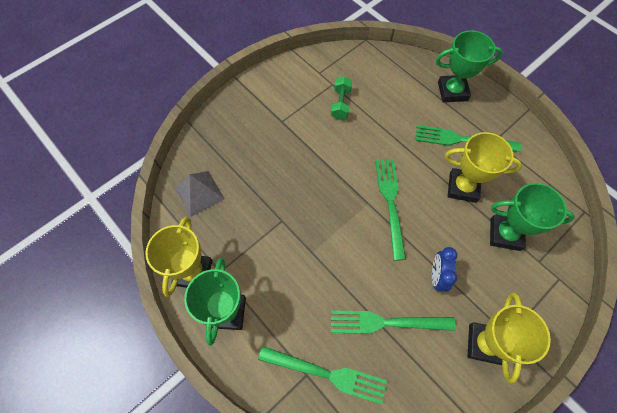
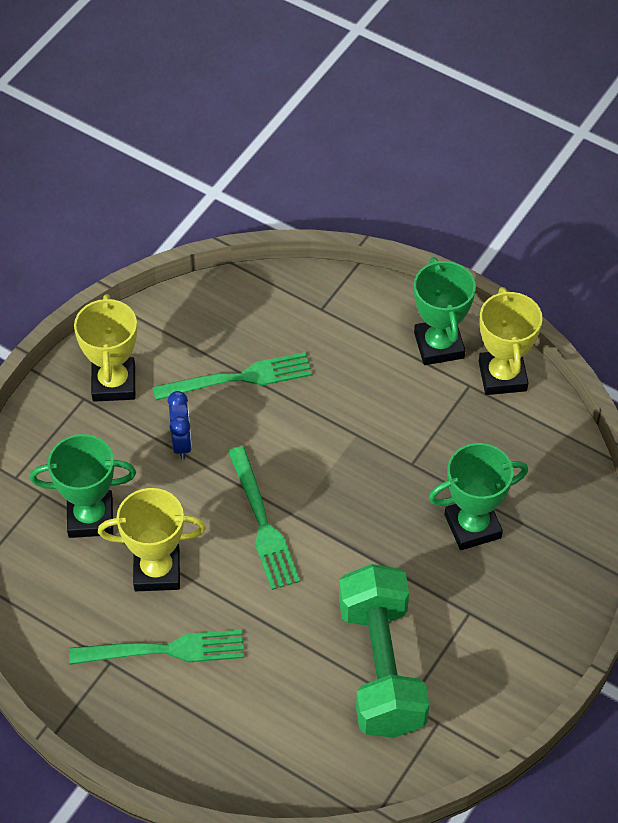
camera: 165 degrees right, 10 degrees down
grey pyramid [175,171,224,217] -> none
green fork [258,346,387,404] -> none
green dumbbell [331,76,352,120] -> green dumbbell [339,564,429,738], size x2.23
green trophy [436,30,503,103] -> green trophy moved to [429,443,528,550]

